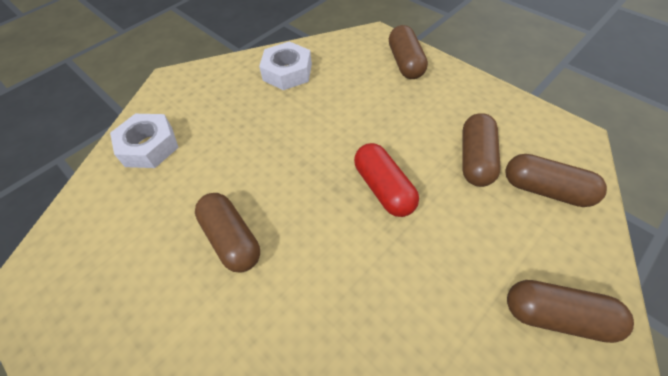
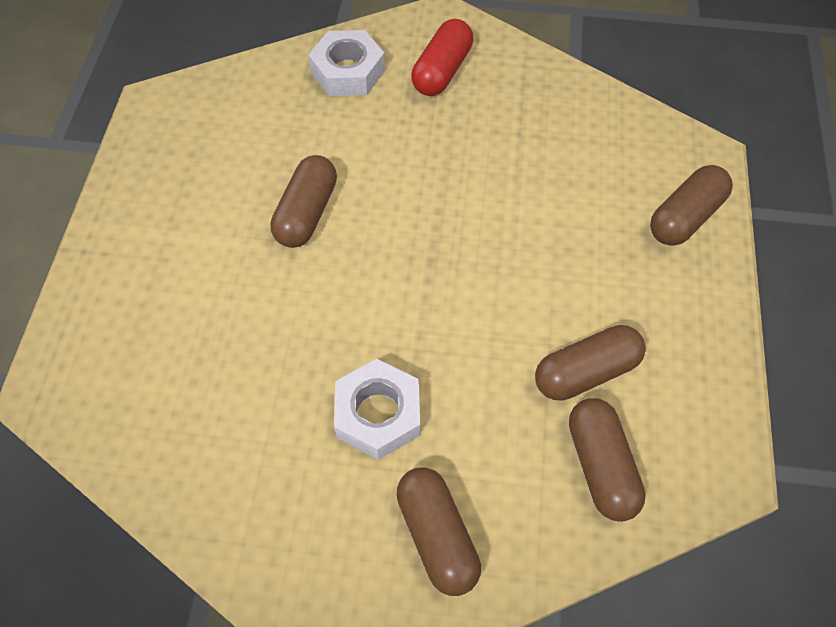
camera: 50 degrees right, 5 degrees up
white nut [259,41,312,90] -> white nut moved to [334,359,420,460]
red capsule [354,143,419,217] -> red capsule moved to [411,19,473,96]

